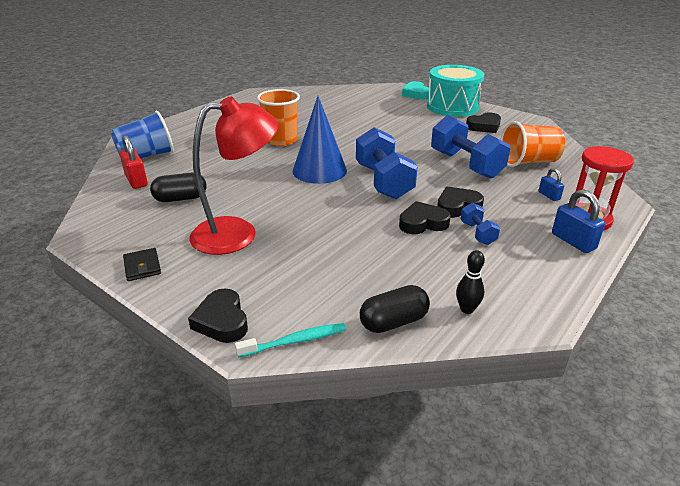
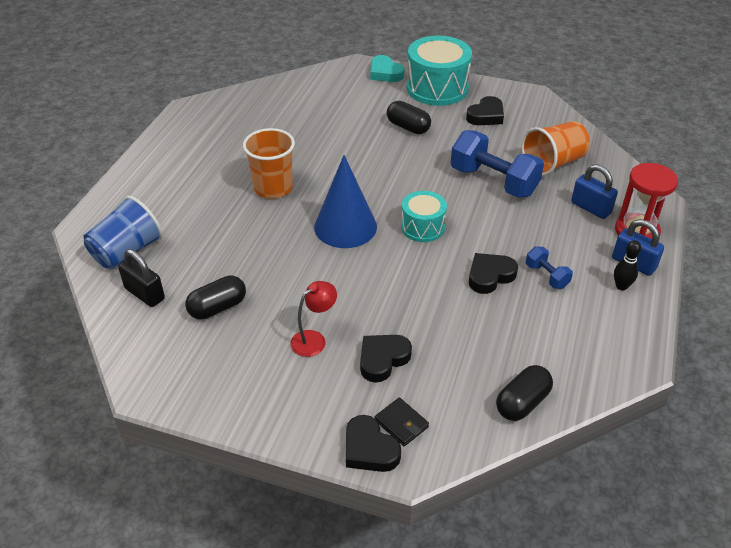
camera: 20 degrees left, 10 degrees up
red padlock [120,135,148,189] -> black padlock [118,249,165,307]
black wallet [123,248,161,281] -> black wallet moved to [375,398,429,446]
red lamp [190,96,279,255] -> red lamp [290,281,337,357], size x0.49
turquoise toothbrush [235,323,346,358] -> none
blue dumbbell [356,127,418,199] -> turquoise drum [401,191,447,242]
black heart [437,187,484,218] -> black heart moved to [360,335,412,383]
black bowling pin [456,250,485,314] -> black bowling pin moved to [614,240,641,290]
blue padlock [539,168,564,201] -> blue padlock [571,164,618,219], size x1.67
none -> black capsule [387,101,431,134]

